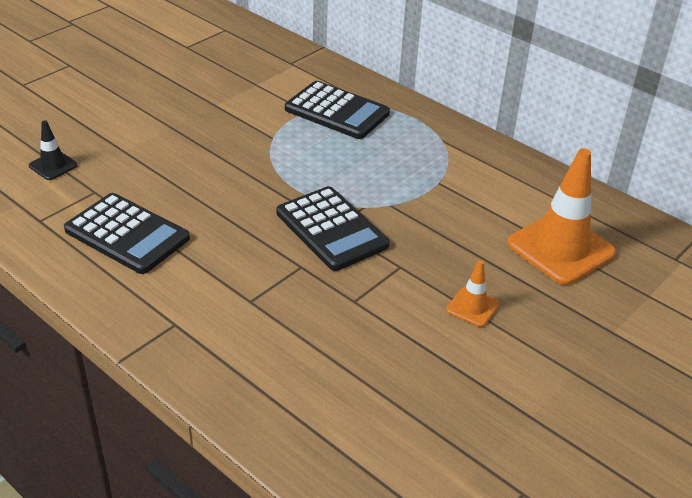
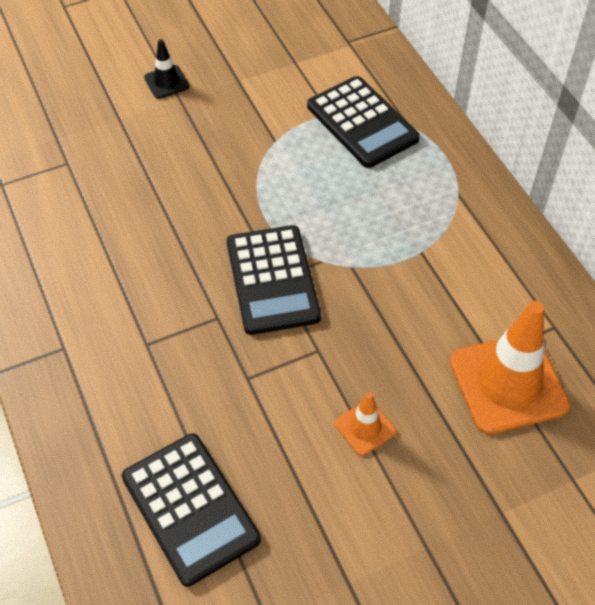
camera: 25 degrees right, 15 degrees up
black traffic cone [29,120,78,180] -> black traffic cone moved to [144,39,189,99]
black calculator [64,193,190,274] -> black calculator moved to [122,433,261,587]

